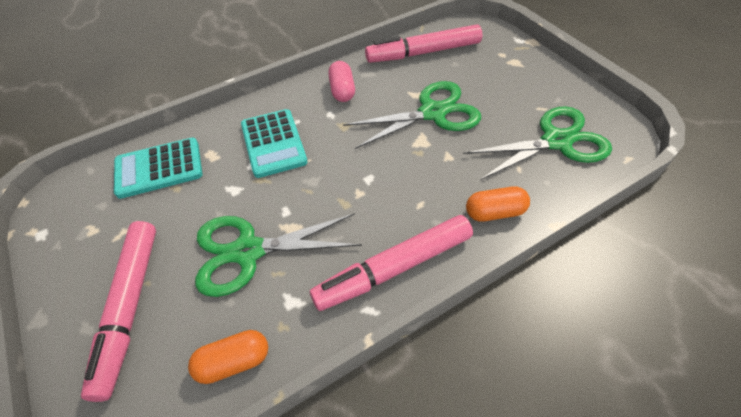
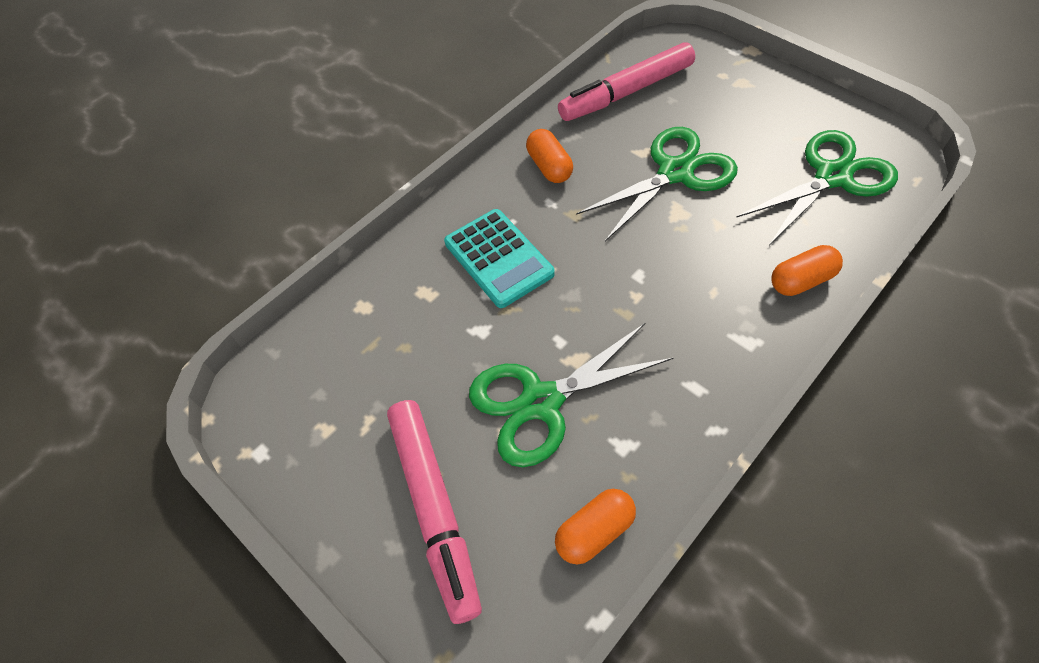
camera: 15 degrees left, 5 degrees up
turquoise calculator [114,138,202,199] -> none
pink marker [310,215,473,311] -> none
pink capsule [328,61,355,102] -> orange capsule [526,129,573,183]

